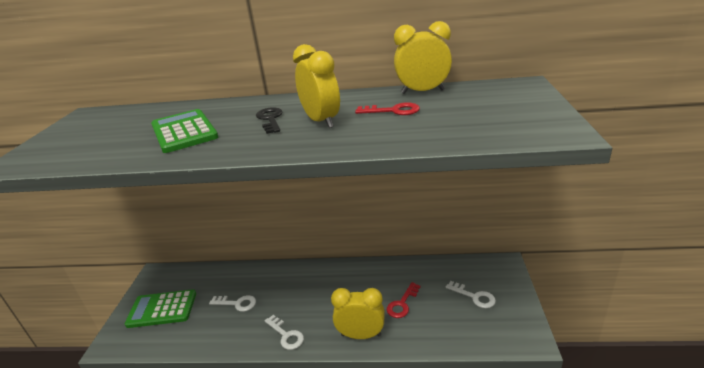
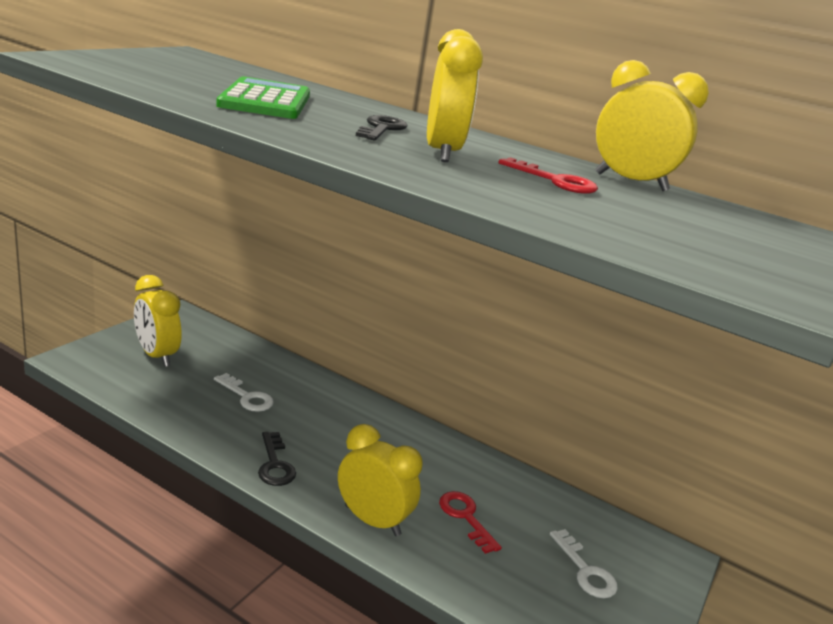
camera: 20 degrees right, 5 degrees down
green calculator [125,289,196,328] -> yellow clock [134,275,182,367]
white key [265,315,304,350] -> black key [258,432,296,486]
red key [387,282,421,318] -> red key turned 90 degrees clockwise [439,491,502,554]

